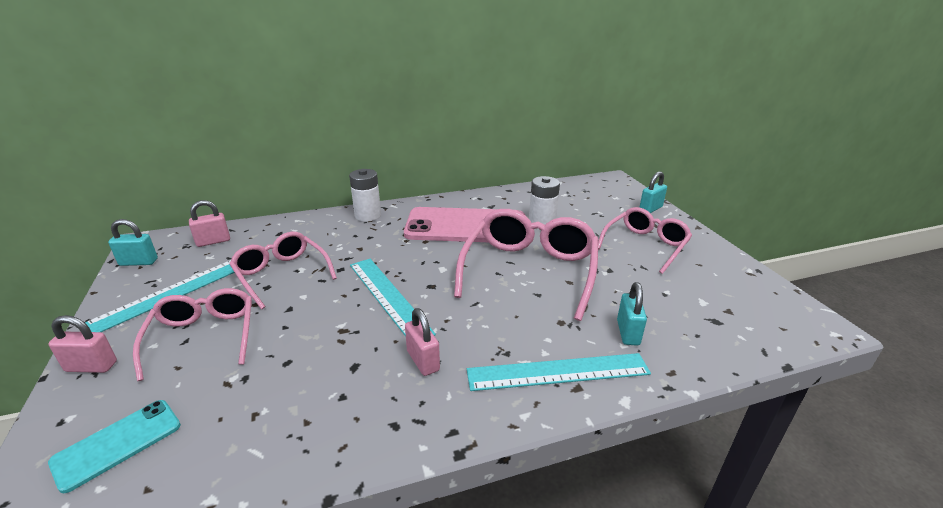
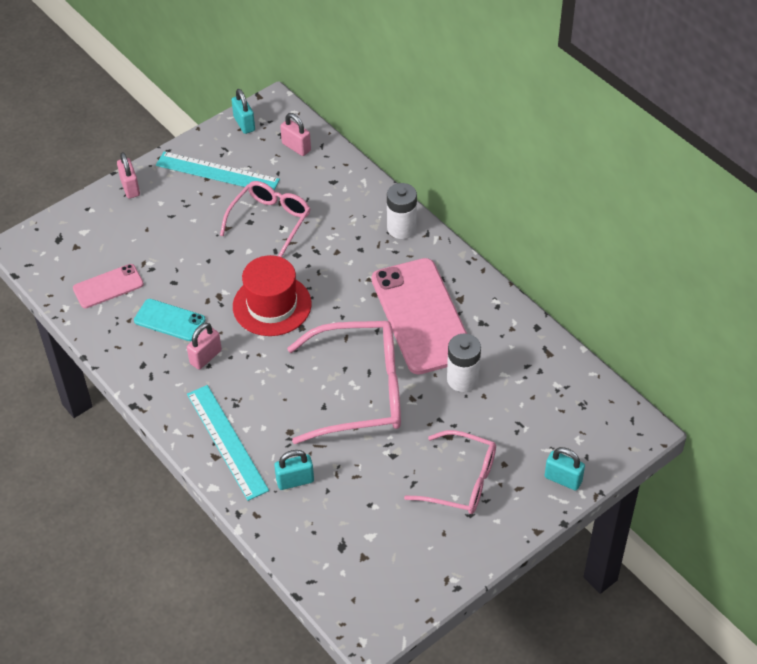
camera: 70 degrees right, 20 degrees up
turquoise phone [48,400,181,493] -> turquoise phone moved to [134,299,206,341]
pink glasses [133,288,252,381] -> none
turquoise ruler [350,259,436,337] -> red hat [233,255,312,336]
none -> pink phone [73,264,144,308]

